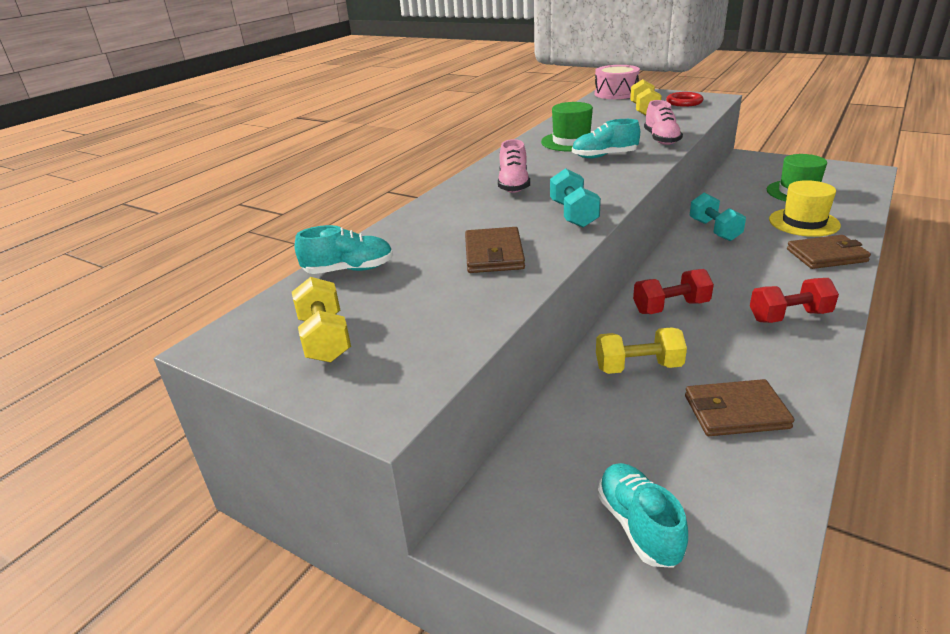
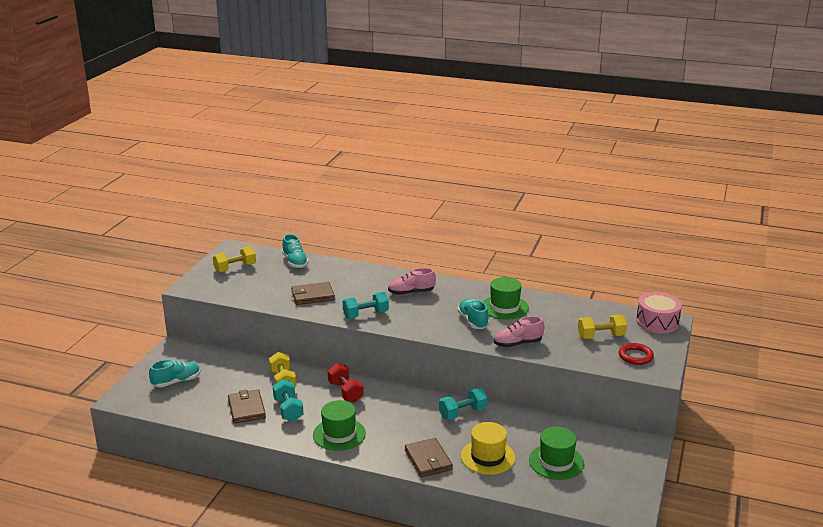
camera: 75 degrees right, 5 degrees down
red dumbbell [750,278,839,323] -> green hat [313,400,366,451]
none -> turquoise dumbbell [273,379,304,422]

